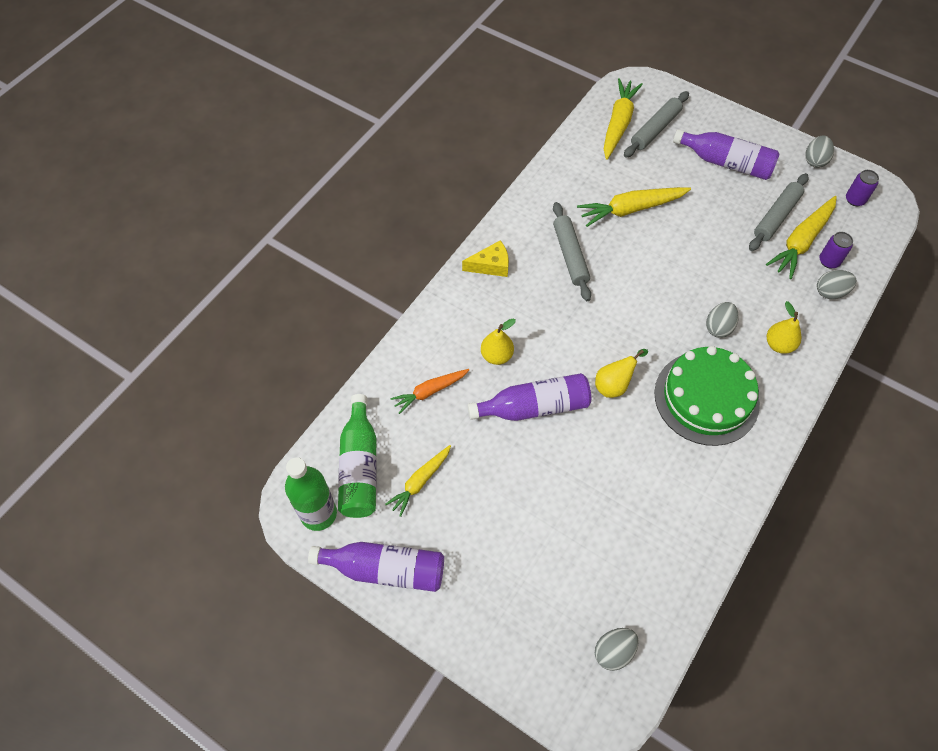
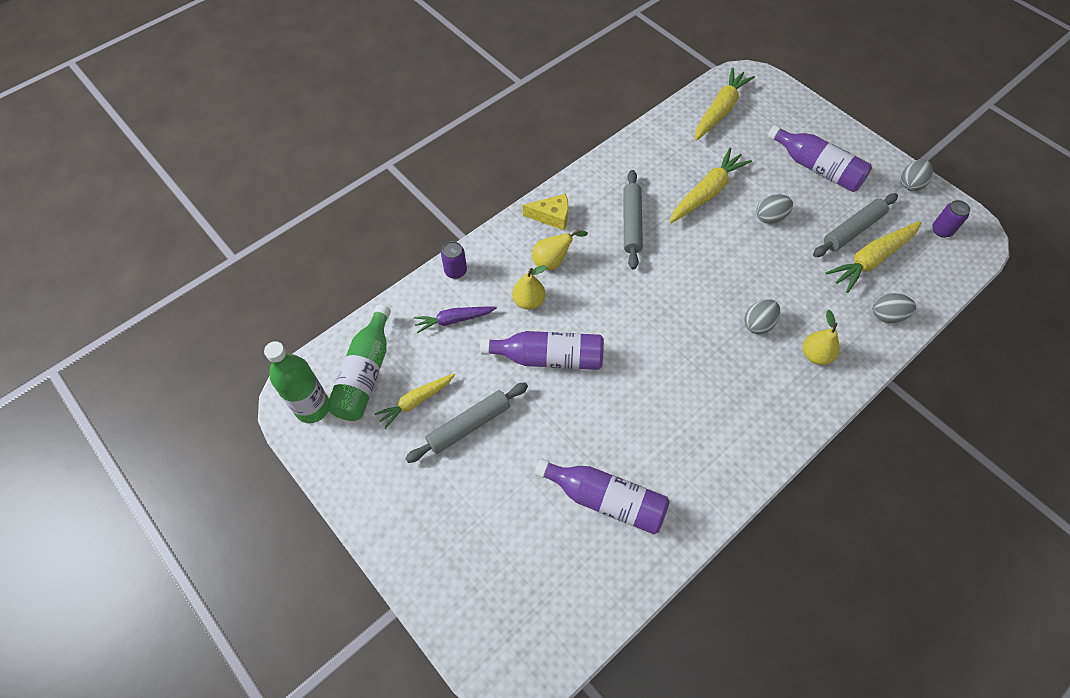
camera: 15 degrees right, 0 degrees up
purple bottle [308,542,444,592] -> purple bottle moved to [535,459,670,534]
orange carrot [390,369,469,414] -> purple carrot [413,306,497,333]
yellow carrot [577,187,691,227] -> yellow carrot turned 135 degrees clockwise [669,148,752,223]
yellow pear [595,349,648,398] -> yellow pear moved to [532,229,588,270]
grey egg [595,628,639,671] -> grey egg moved to [756,194,793,224]
grey rolling pin [624,91,689,158] -> grey rolling pin moved to [405,382,528,463]
green cake [654,346,760,446] -> none
purple can [819,232,853,268] -> purple can moved to [441,241,467,279]

